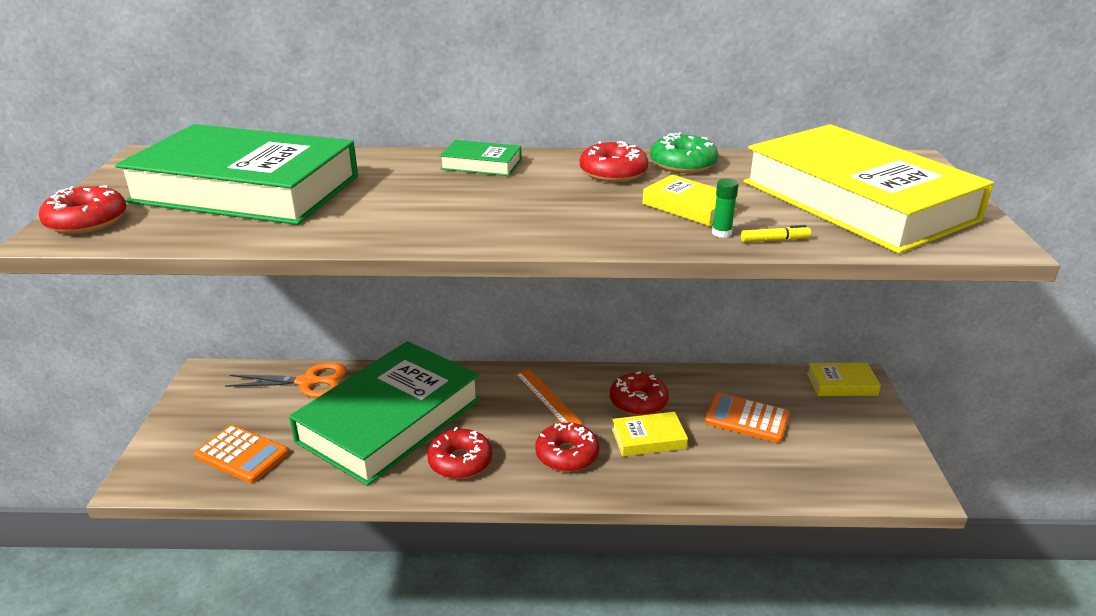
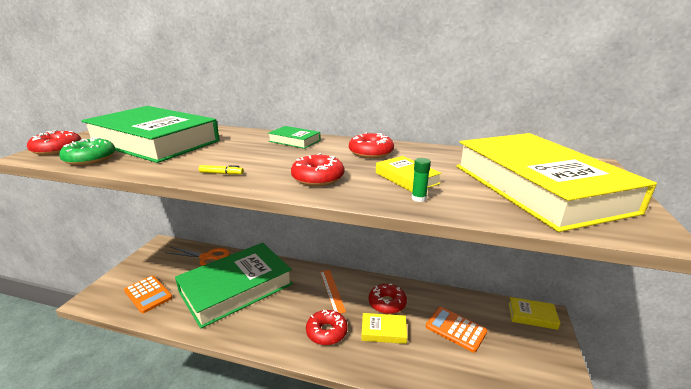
camera: 15 degrees right, 5 degrees down
red donut [427,427,492,479] -> red donut moved to [291,153,344,186]
green donut [650,132,718,173] -> green donut moved to [59,137,116,165]
yellow marker [741,225,811,242] -> yellow marker moved to [199,165,244,175]

